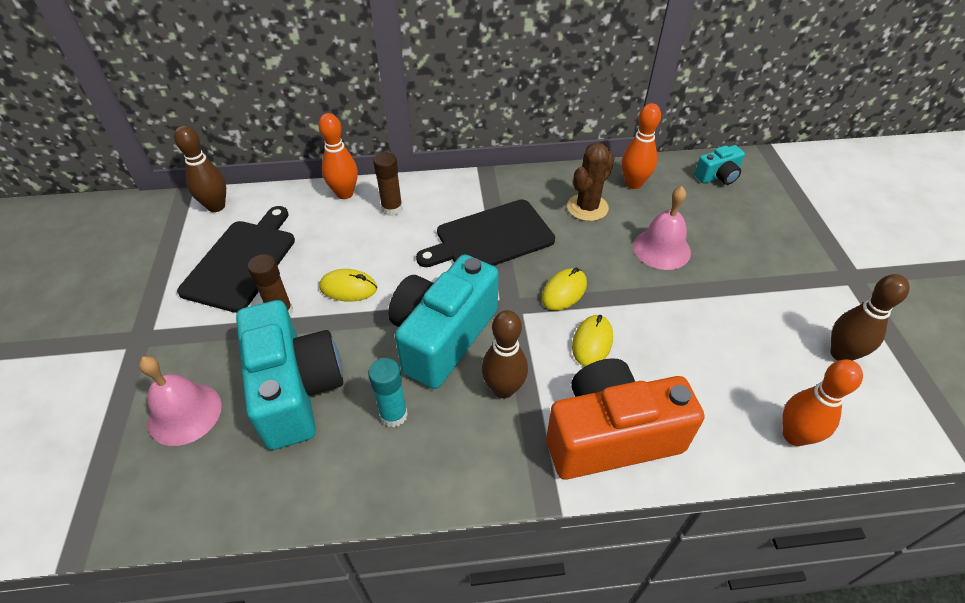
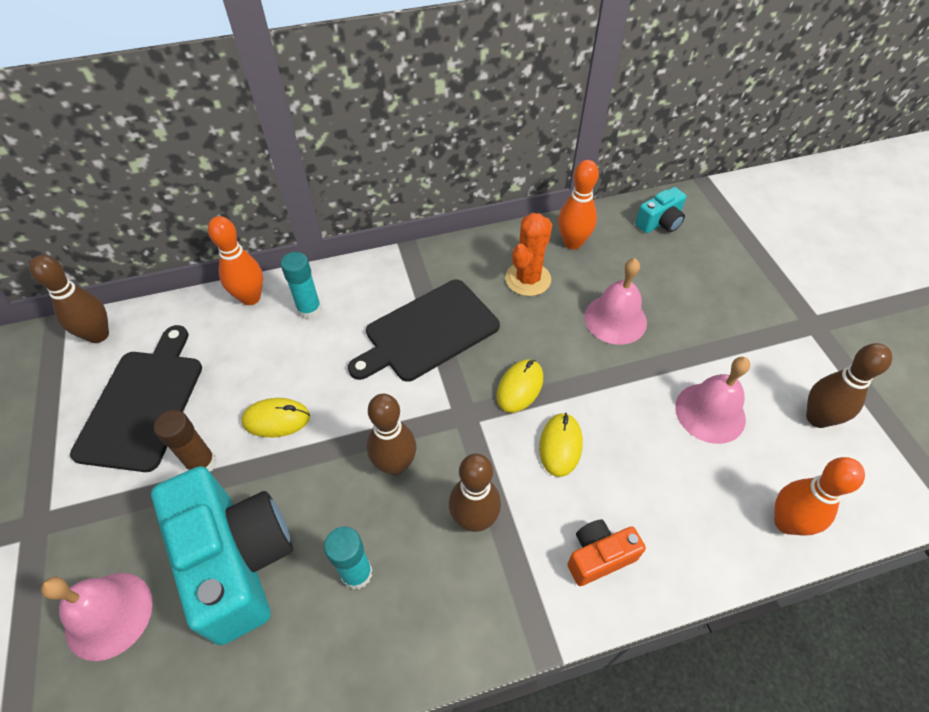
camera: 10 degrees left, 5 degrees up
brown glue stick [373,152,403,216] -> turquoise glue stick [281,252,322,320]
turquoise camera [388,254,499,389] -> brown bowling pin [367,394,416,475]
orange camera [546,358,704,479] -> orange camera [567,519,646,586], size x0.48
brown cactus [567,143,615,221] -> orange cactus [505,213,552,296]
none -> pink bell [675,357,750,444]

